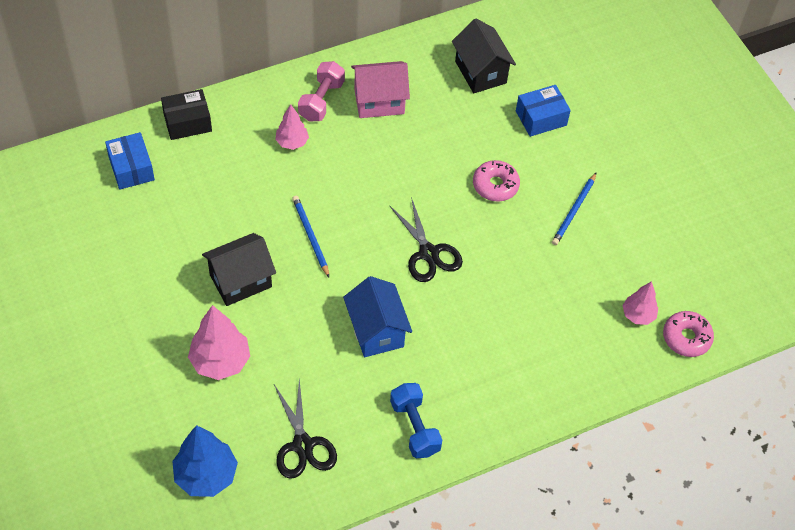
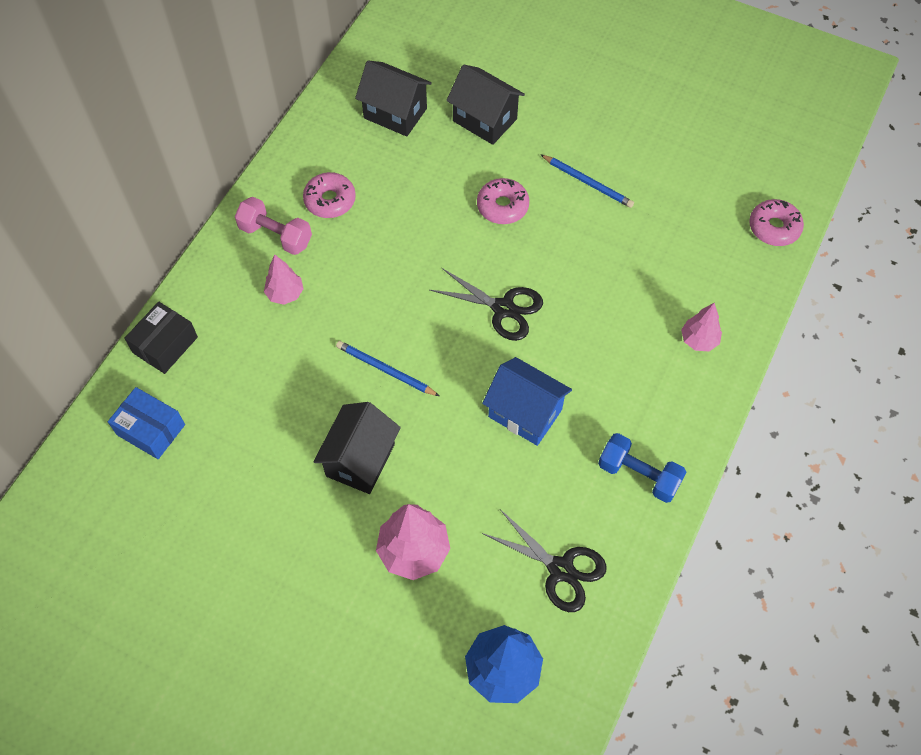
camera: 35 degrees left, 5 degrees up
pink dumbbell [298,61,345,122] -> pink dumbbell turned 45 degrees counterclockwise [235,197,312,255]
pink house [351,61,410,118] -> pink donut [303,172,356,218]
blue box [516,85,571,137] -> black house [446,64,525,145]
blue pencil [552,172,597,245] -> blue pencil turned 45 degrees counterclockwise [540,154,634,208]
pink tree [622,281,658,325] -> pink tree moved to [681,303,722,351]

